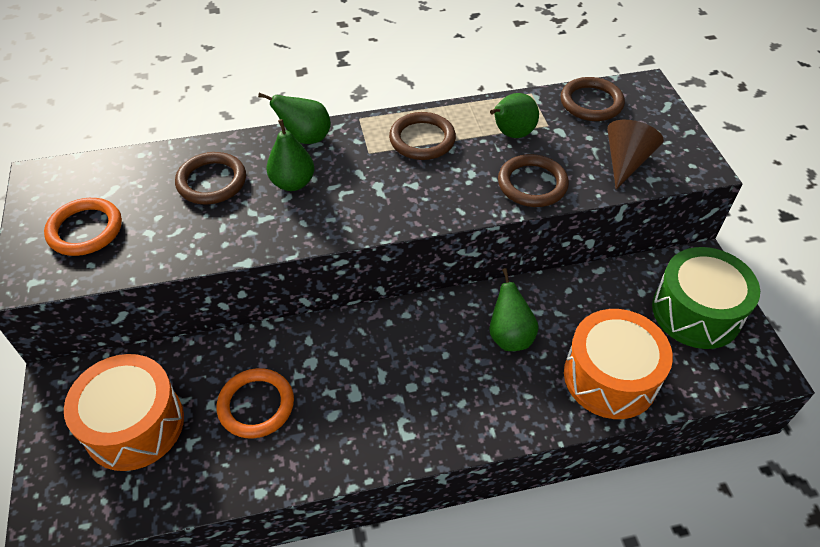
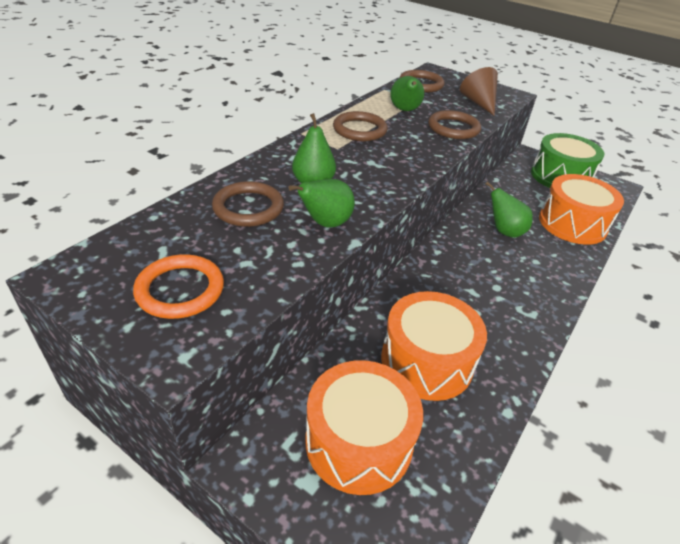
camera: 45 degrees left, 10 degrees down
orange ring [217,368,294,438] -> orange drum [381,291,487,401]
green pear [258,93,331,144] -> green pear moved to [289,179,355,228]

